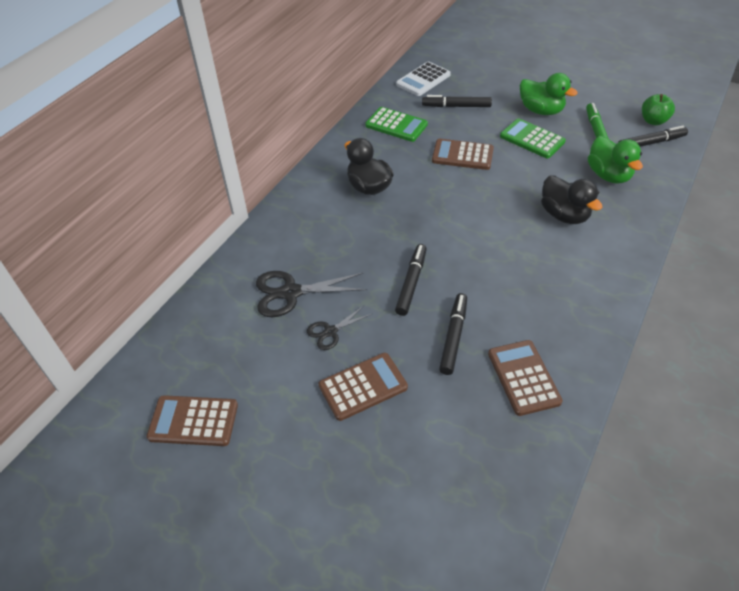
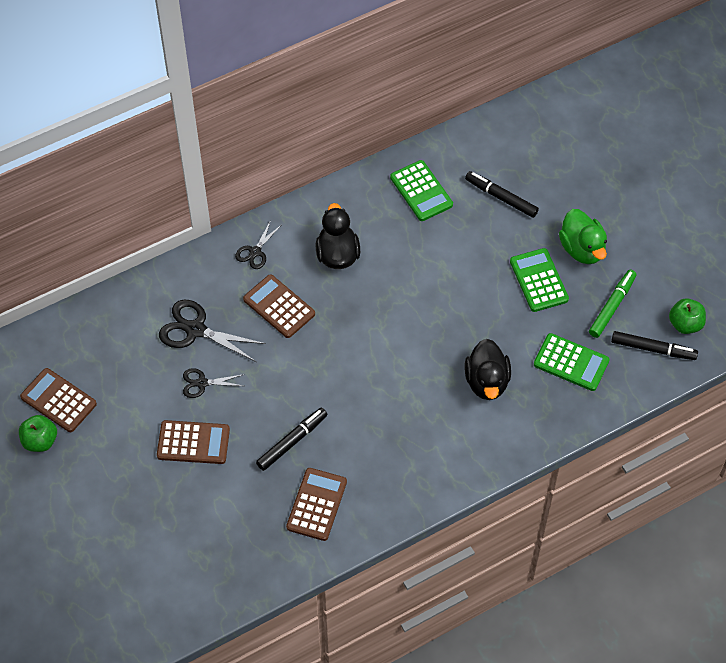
camera: 30 degrees right, 10 degrees up
black marker [395,244,427,316] -> none
white calculator [396,62,451,96] -> none
brown calculator [432,139,494,170] -> brown calculator moved to [243,274,315,338]
green duck [588,136,643,184] -> green calculator [534,333,610,391]
none -> green apple [19,415,57,452]
none -> black scissors [235,220,281,269]

